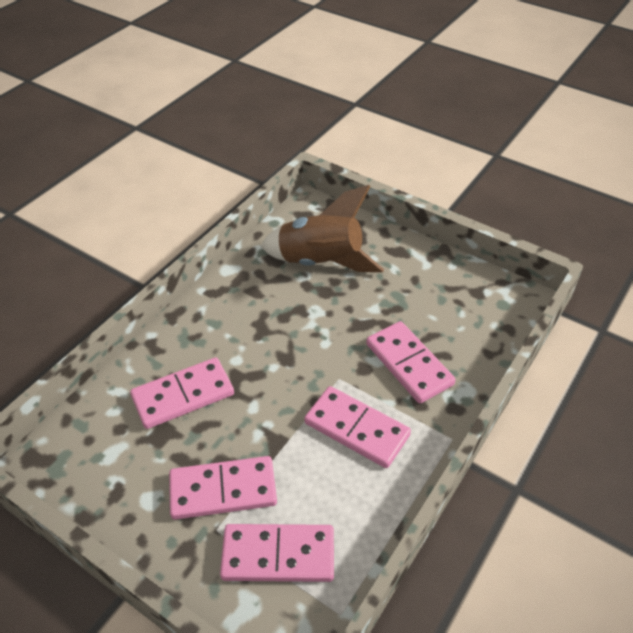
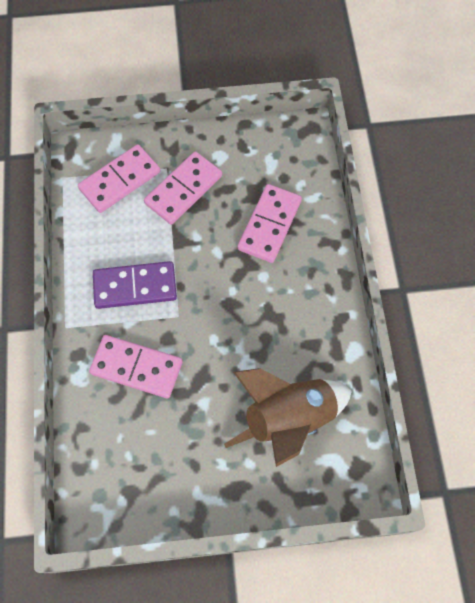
camera: 140 degrees right, 20 degrees up
pink domino [304,386,411,468] -> purple domino [93,261,177,309]

